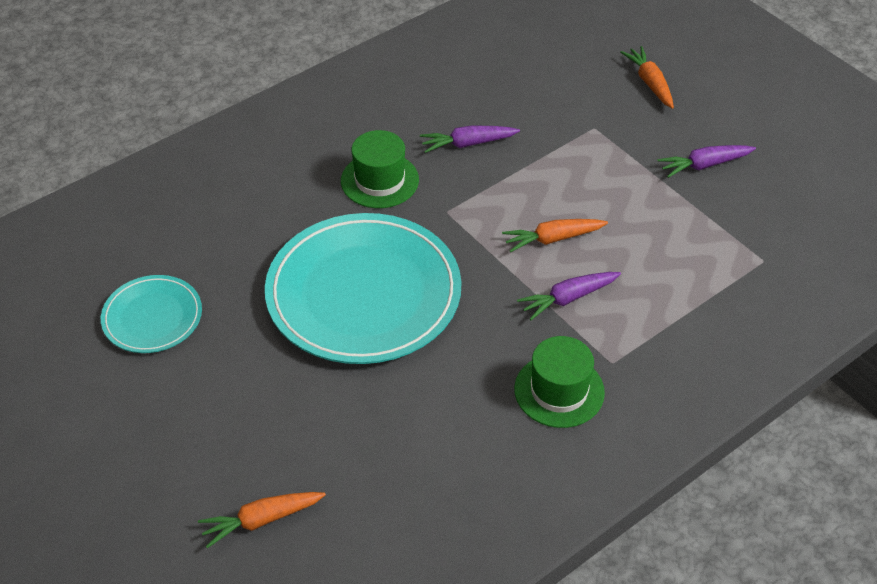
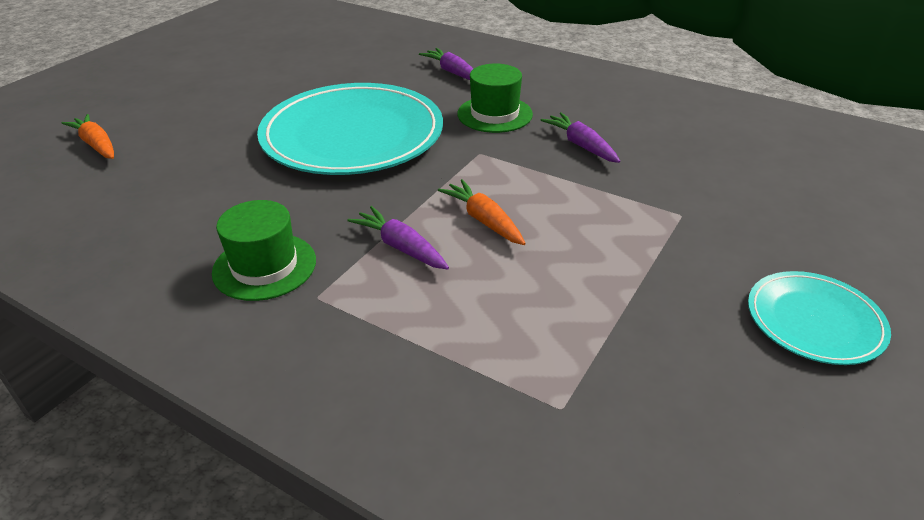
camera: 70 degrees right, 10 degrees down
turquoise plate [101,275,202,353] -> turquoise plate moved to [748,271,891,365]
orange carrot [620,46,674,109] -> none
purple carrot [657,145,756,178] -> purple carrot moved to [419,48,473,80]

